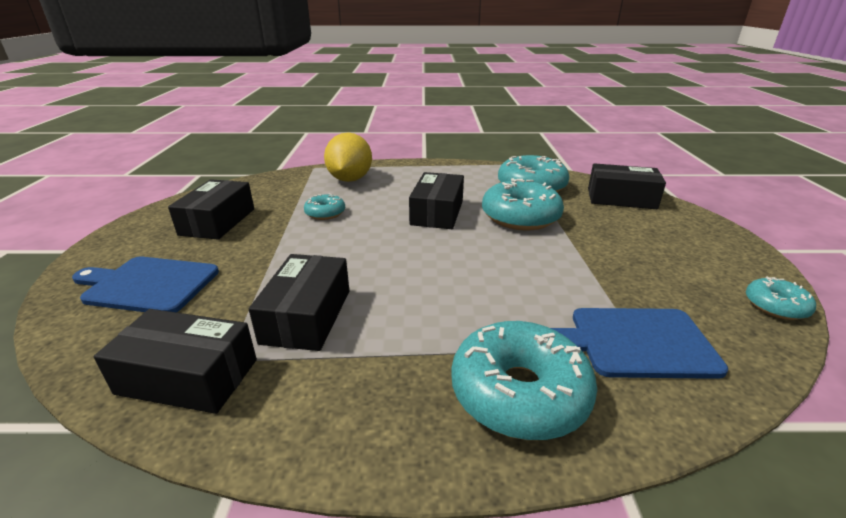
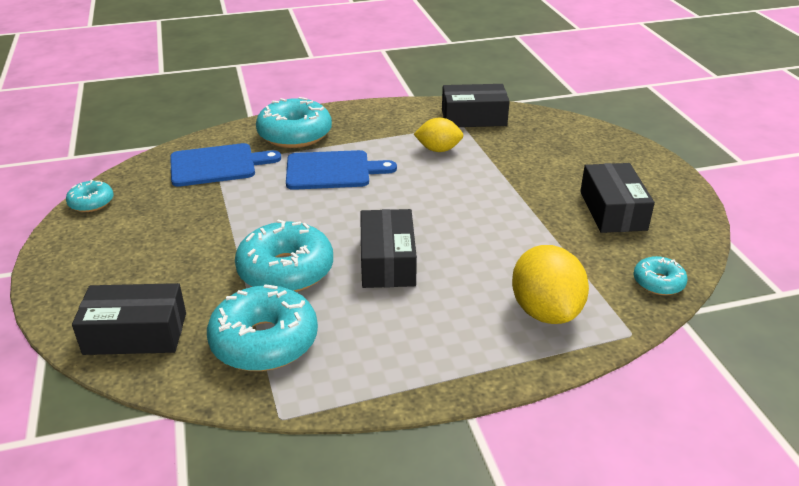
camera: 165 degrees right, 5 degrees up
blue cutting board [72,257,219,312] -> blue cutting board moved to [286,150,397,190]
black box [249,254,349,351] -> yellow lemon [414,118,464,152]
turquoise donut [304,193,345,220] -> turquoise donut moved to [633,256,688,295]

